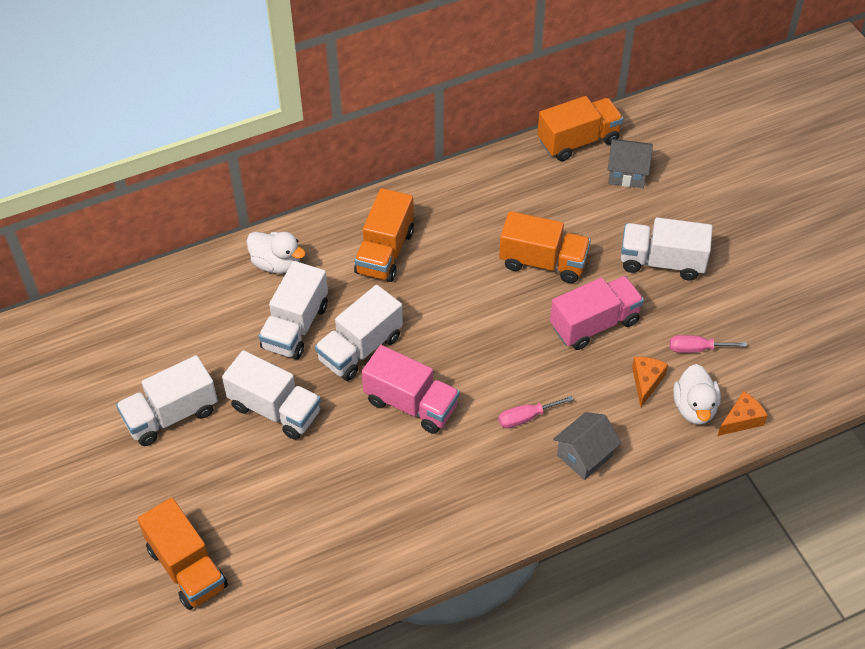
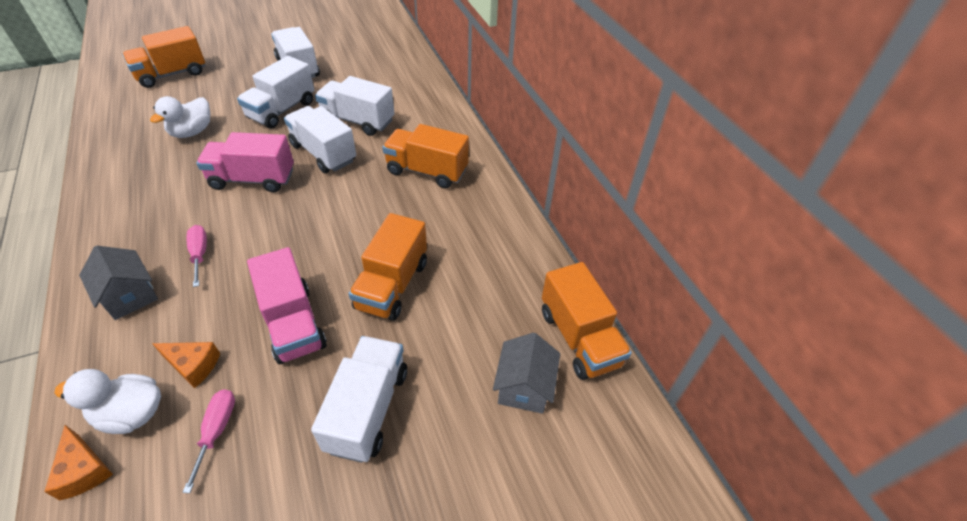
camera: 90 degrees right, 5 degrees down
white duck [246,232,306,274] -> white duck moved to [150,96,210,138]
pink truck [362,345,460,434] -> pink truck turned 60 degrees clockwise [196,132,294,193]

